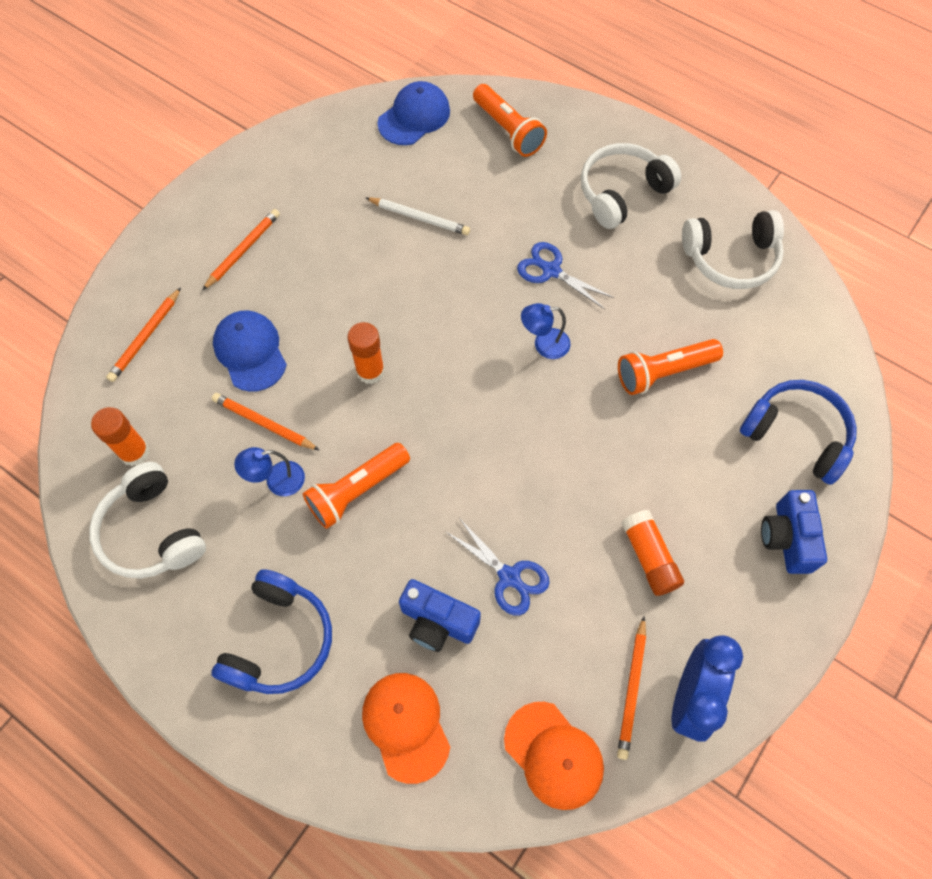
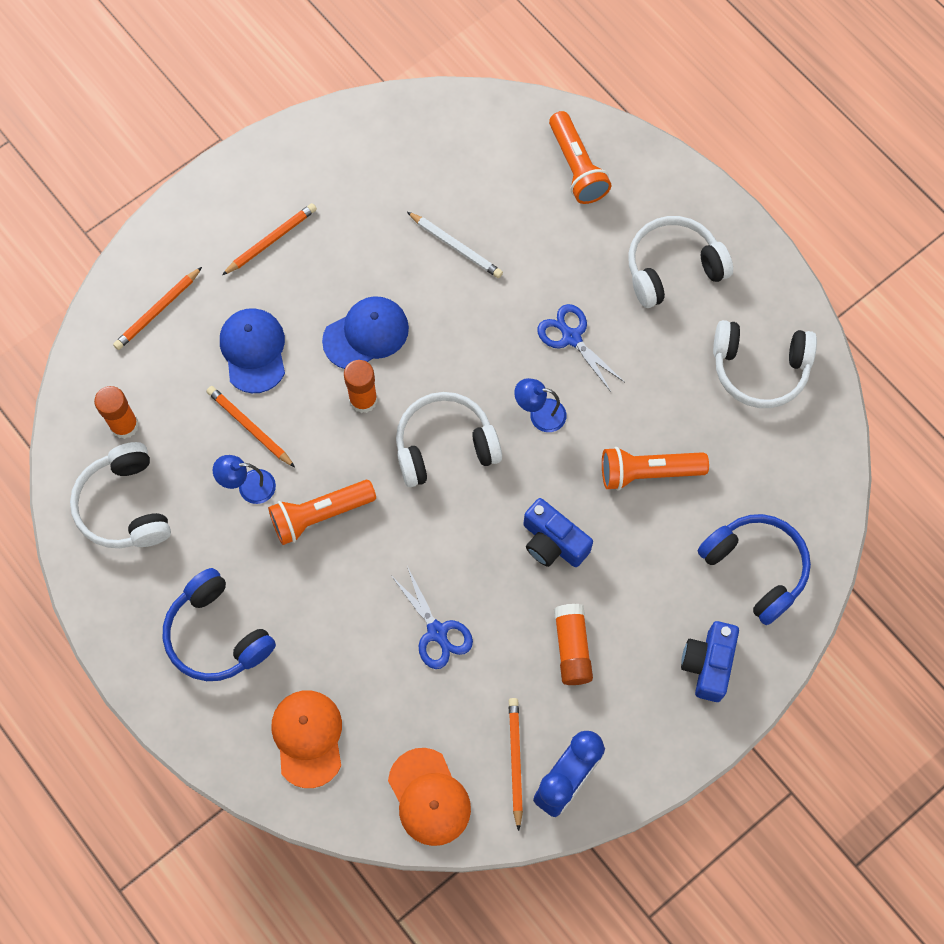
camera: 15 degrees right, 5 degrees up
blue headphones [211,569,332,694] -> blue headphones turned 105 degrees clockwise [163,568,276,681]
blue cap [378,81,450,145] -> blue cap moved to [322,296,409,369]
blue camera [399,579,481,652] -> blue camera moved to [524,498,593,567]
orange pencil [617,616,646,760] -> orange pencil turned 150 degrees clockwise [509,698,523,831]
none -> white headphones [396,392,502,487]

